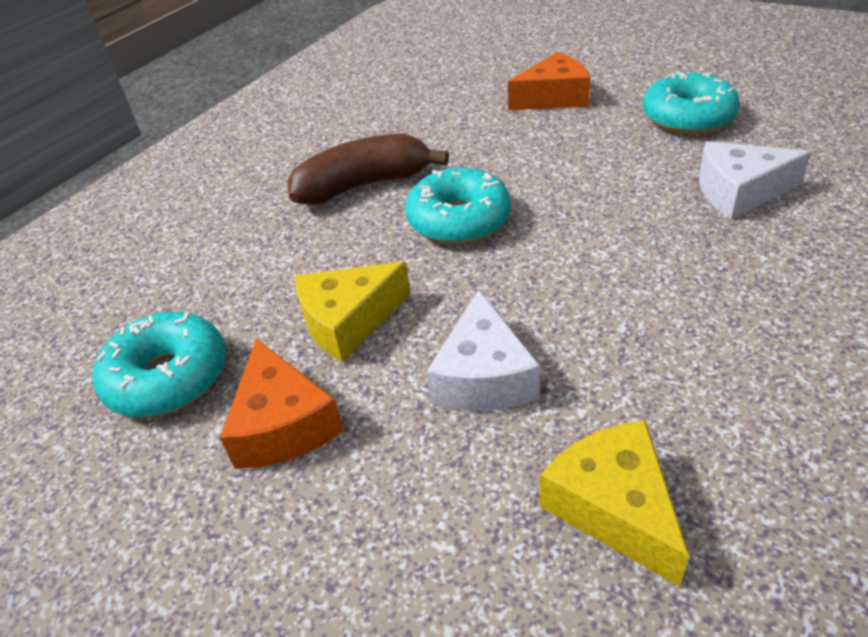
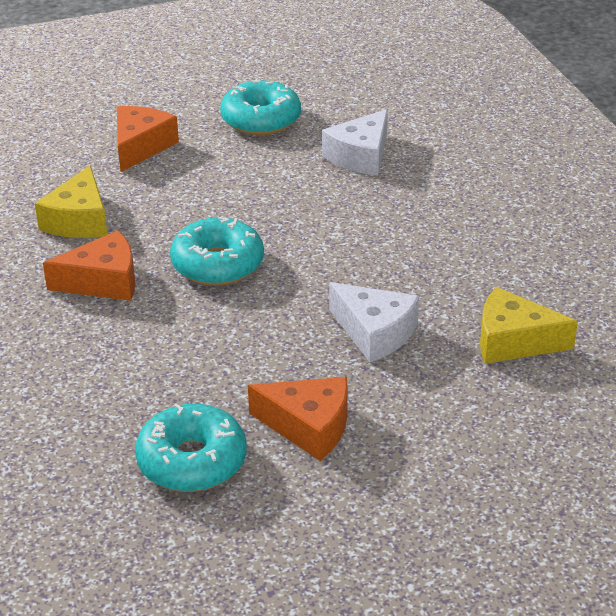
camera: 55 degrees left, 5 degrees down
brown banana [287,133,449,205] -> orange cheese [43,230,135,301]
yellow cheese [295,262,411,363] -> yellow cheese moved to [35,165,108,238]

